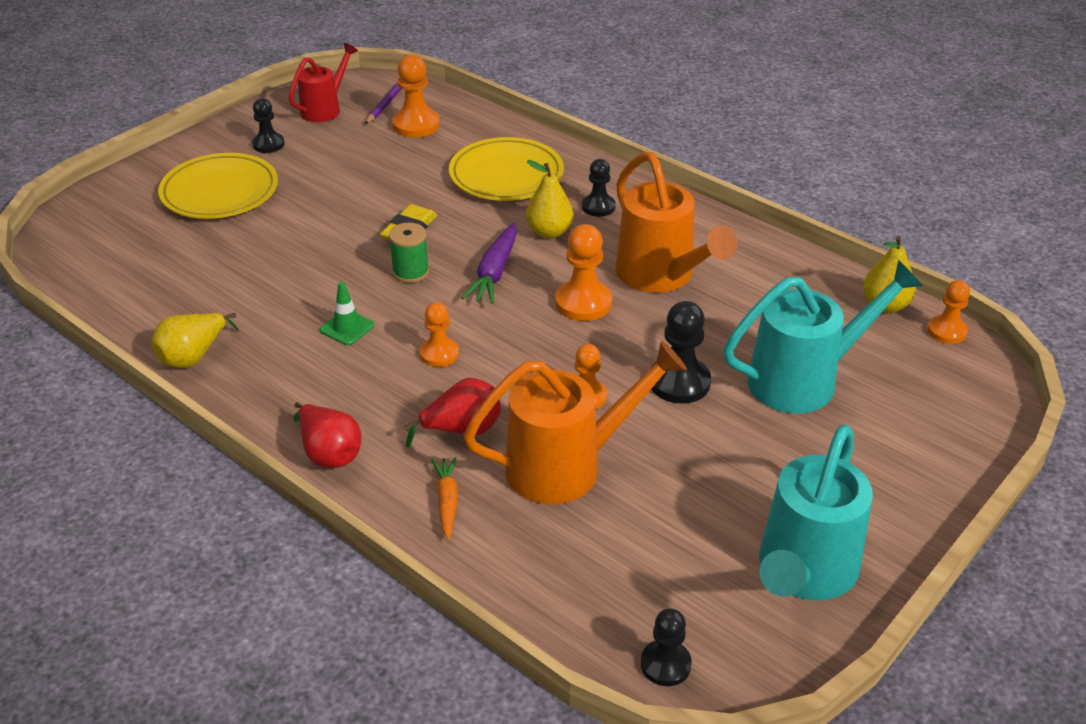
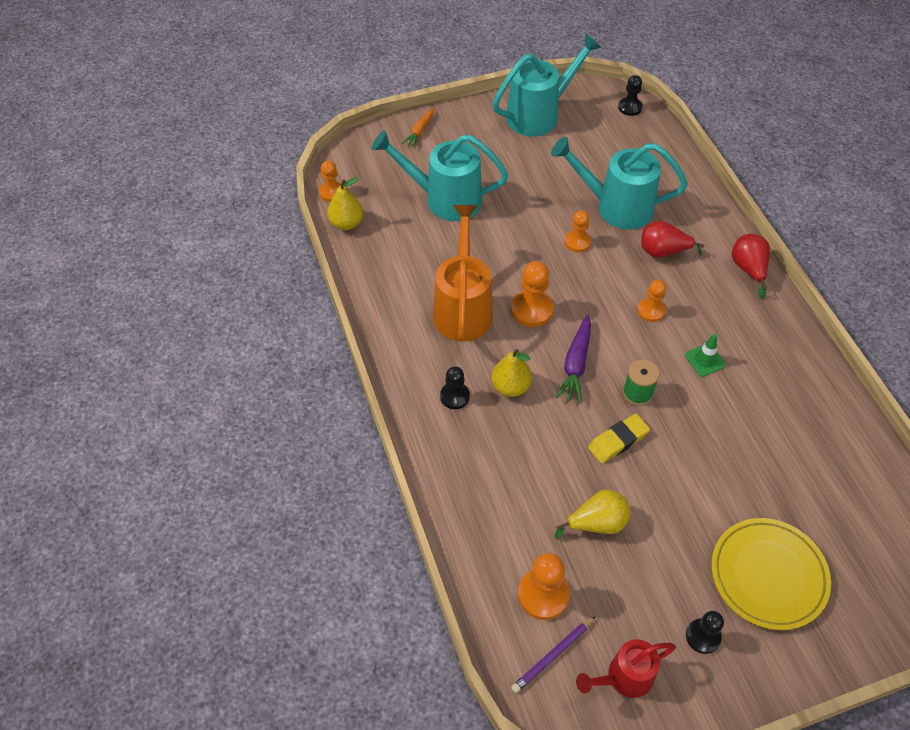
camera: 150 degrees left, 15 degrees up
yellow pear [151,313,239,368] -> yellow pear moved to [555,490,631,539]
orange carrot [431,457,458,540] -> orange carrot moved to [402,108,434,148]
yellow plate [449,137,564,201] -> none
purple carrot [462,223,517,304] -> purple carrot turned 150 degrees clockwise [556,314,591,403]
orange watering can [463,341,687,504] -> turquoise watering can [551,137,688,229]
black pawn [652,301,711,404] -> none

